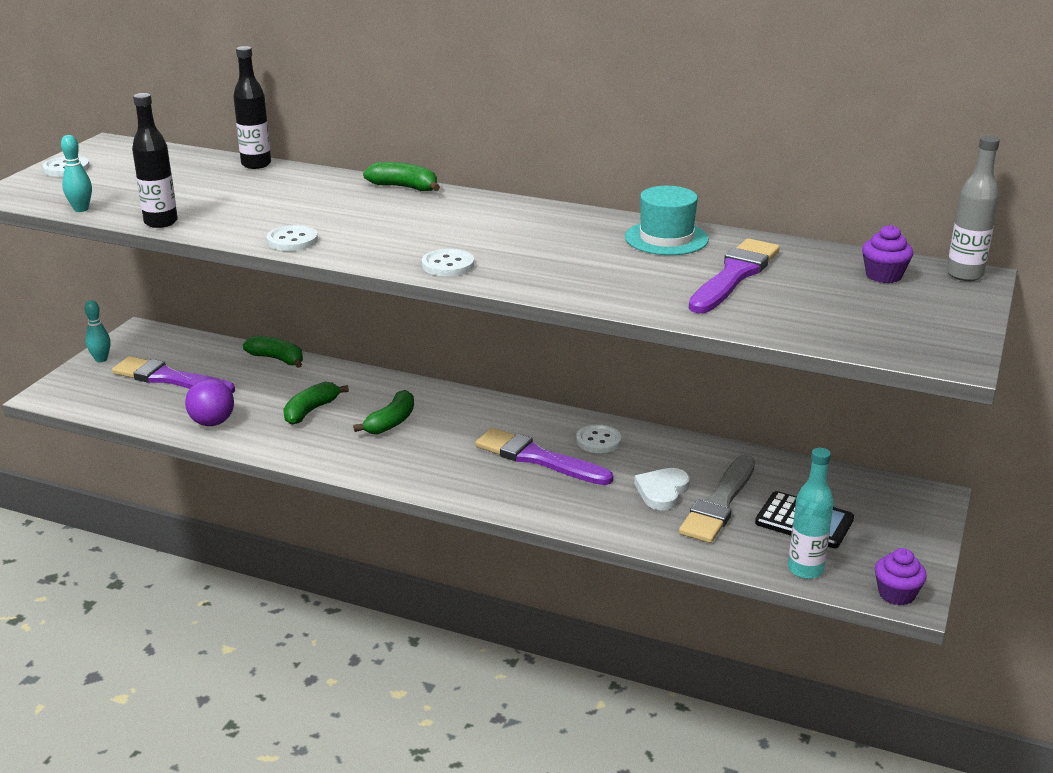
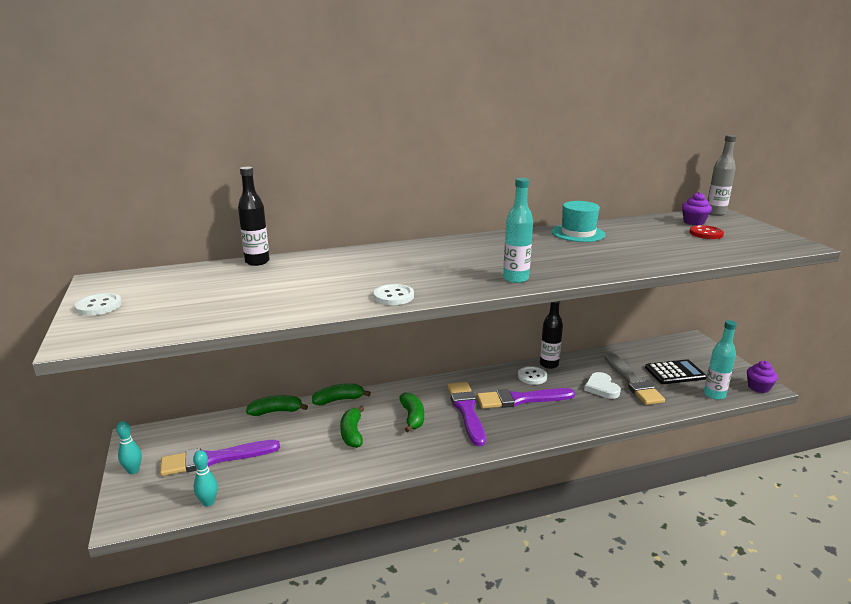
camera: 40 degrees left, 5 degrees down
turquoise bowling pin [61,135,92,212] -> turquoise bowling pin moved to [193,450,218,506]
black bottle [132,93,178,228] -> black bottle moved to [540,301,563,369]
purple ball [185,379,234,426] -> none
green banana [363,162,440,191] -> green banana moved to [312,383,371,405]
white button [422,249,474,276] -> turquoise bottle [503,178,533,283]
purple brush [689,238,780,313] -> purple brush moved to [447,382,486,446]
none -> red button [689,225,724,239]

